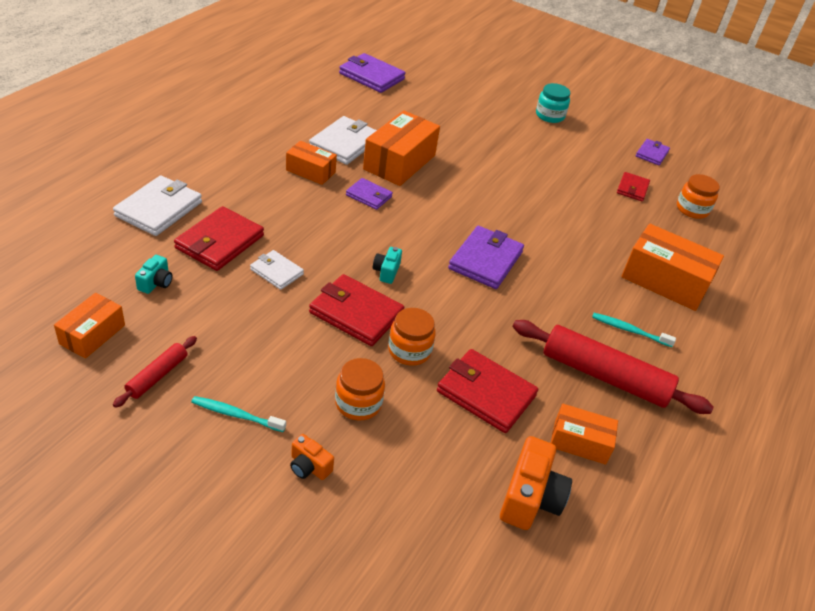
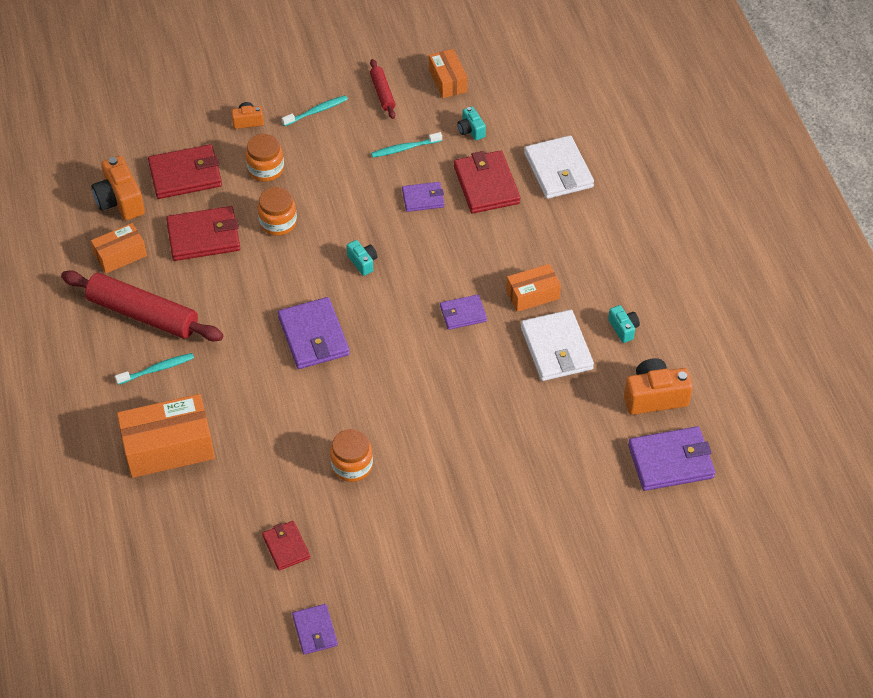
camera: 140 degrees right, 10 degrees up
white wallet [250,250,304,290] -> purple wallet [402,182,445,212]
red wallet [309,274,405,346] -> red wallet moved to [148,144,222,199]
orange box [363,110,440,186] -> none
red rolling pin [513,320,714,414] -> red rolling pin turned 45 degrees clockwise [61,270,223,341]
turquoise jar [536,83,570,123] -> none
orange jar [677,174,720,219] -> orange jar moved to [330,429,373,482]
none -> turquoise toothbrush [371,132,442,158]
none -> turquoise camera [608,305,640,343]
none -> orange camera [624,358,693,415]

